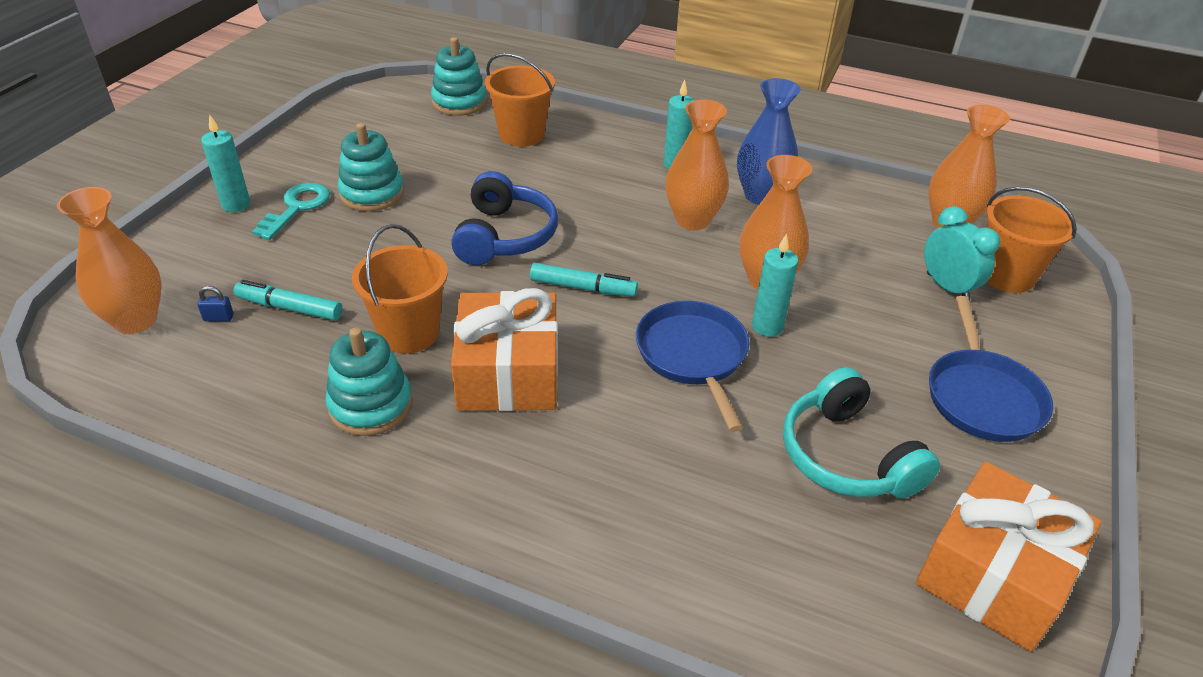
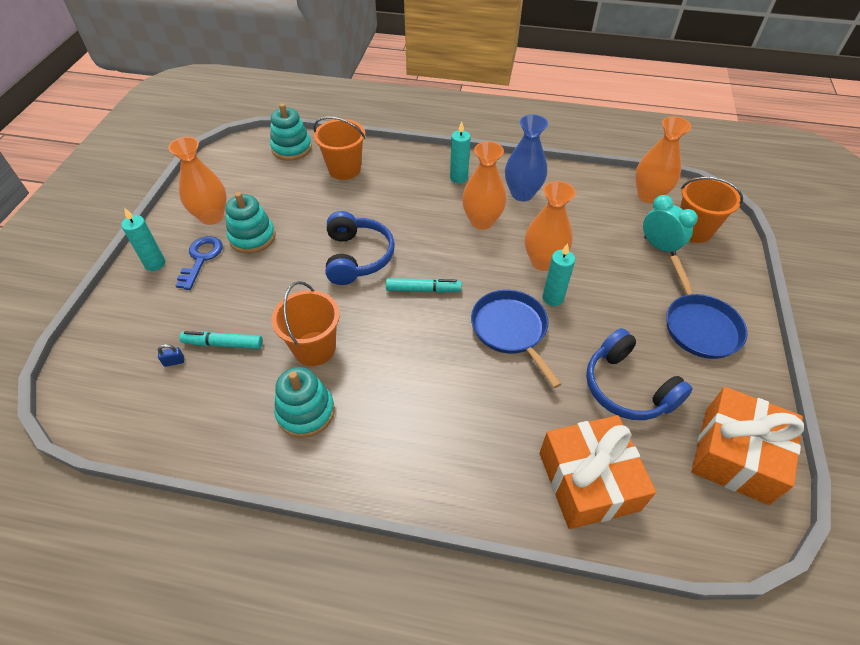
camera: 10 degrees left, 10 degrees up
orange vase [57,187,162,334] -> orange vase moved to [168,137,227,225]
turquoise key [252,183,330,240] -> blue key [176,236,223,290]
orange gift [451,288,558,411] -> orange gift moved to [540,415,656,529]
turquoise headphones [783,367,940,499] -> blue headphones [586,328,693,420]

